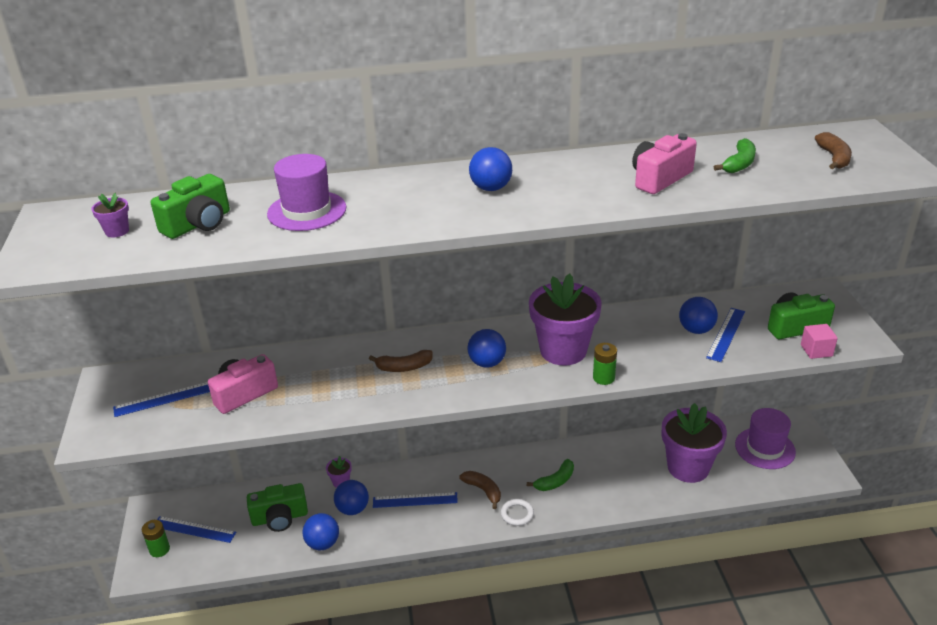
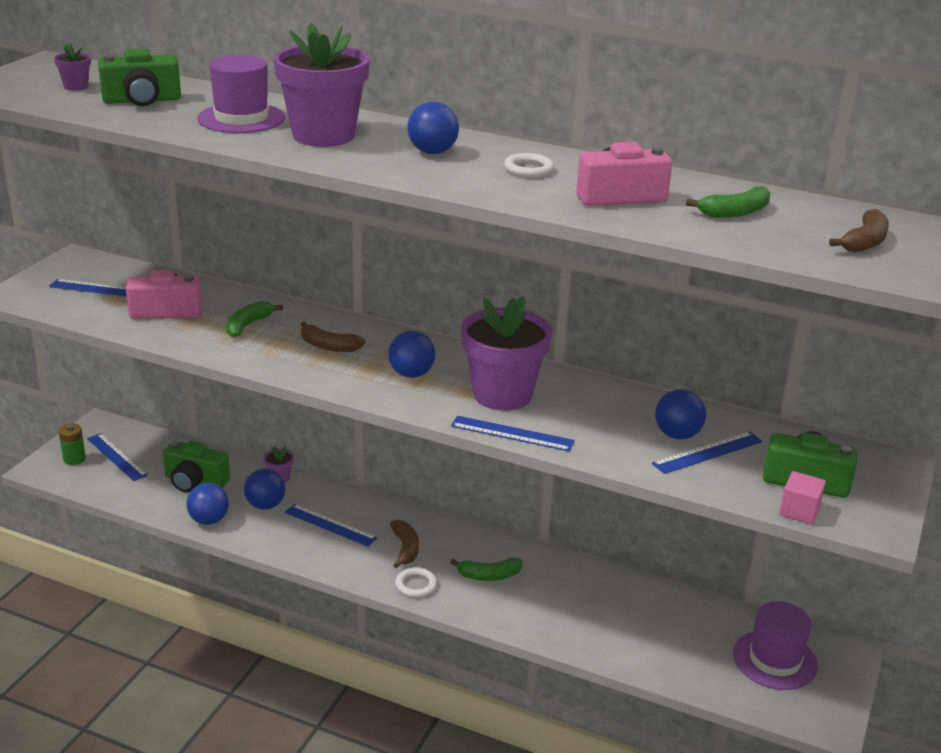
camera: 30 degrees right, 5 degrees down
green battery [593,343,617,385] -> blue ruler [451,416,575,452]
purple flower pot [662,403,727,483] -> purple flower pot moved to [273,23,370,147]
none -> green banana [226,301,283,337]
none -> white ring [504,153,554,177]

